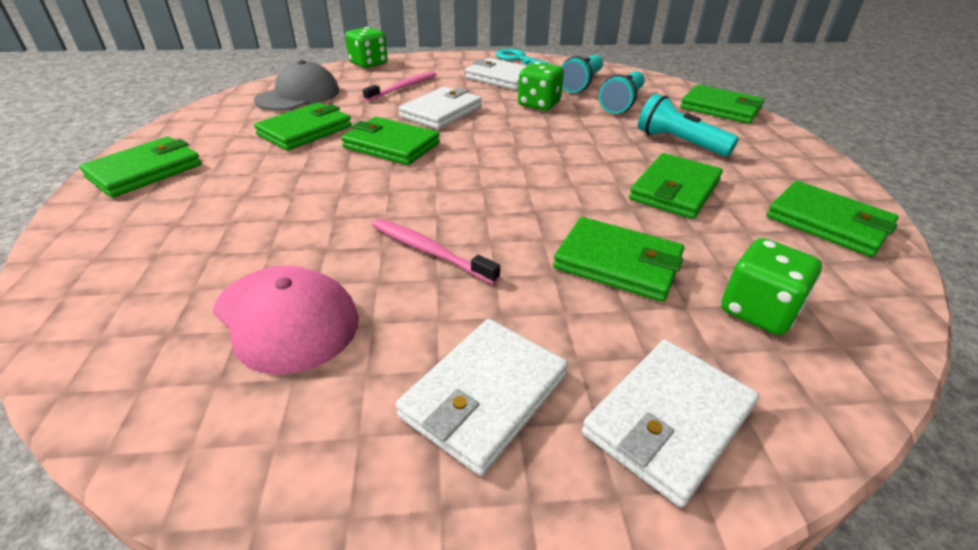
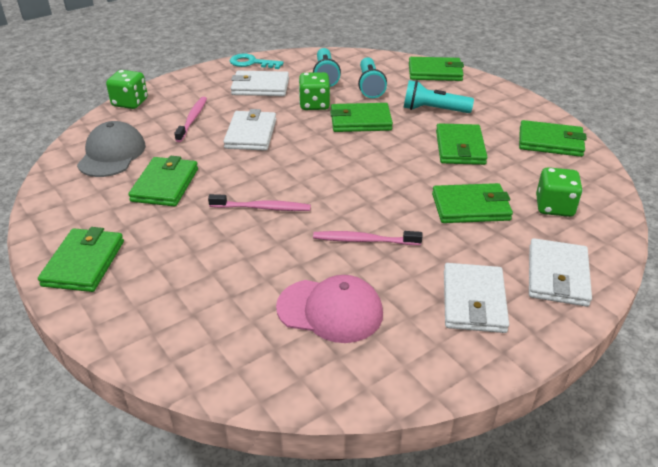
camera: 30 degrees left, 0 degrees up
green wallet [341,117,440,165] -> green wallet moved to [330,103,393,132]
none -> pink toothbrush [208,194,311,211]

